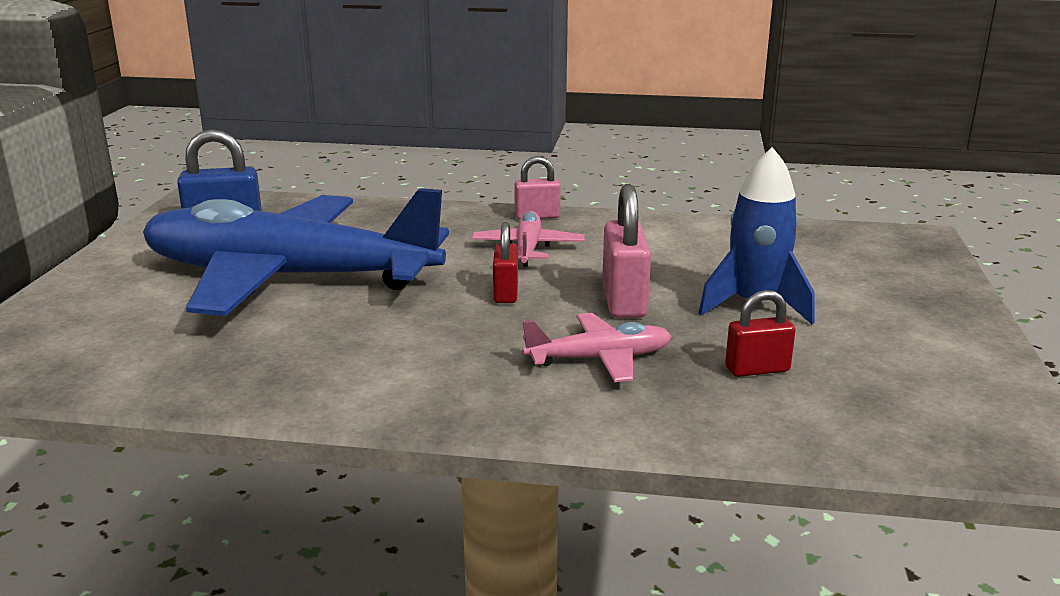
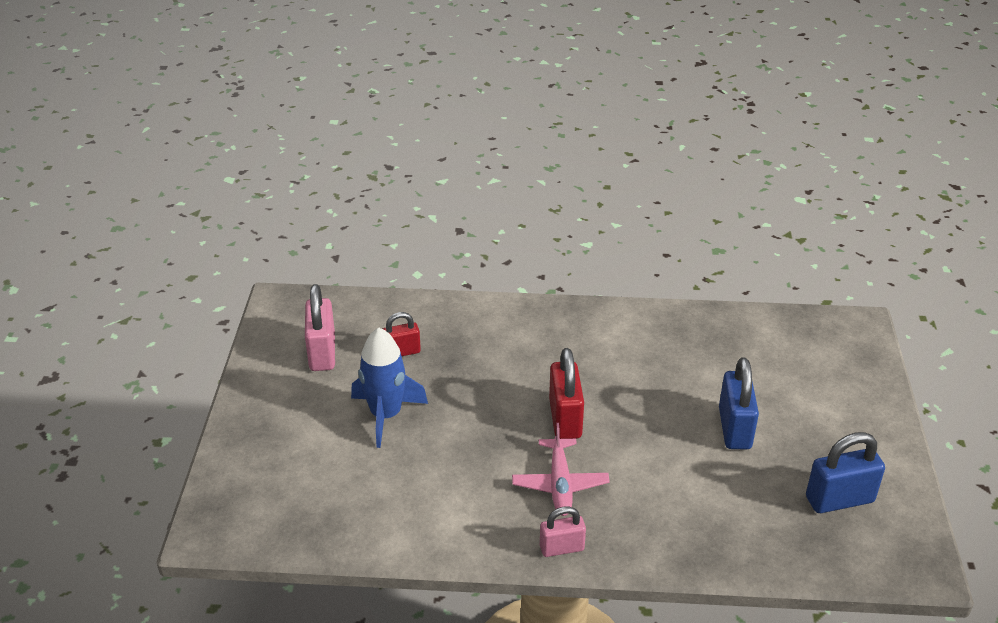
camera: 175 degrees right, 15 degrees up
blue plane [143,188,449,316] -> blue padlock [719,357,759,449]
red padlock [493,222,518,303] -> red padlock [549,348,584,439], size x1.59
pink plane [522,313,672,382] -> none
pink padlock [602,184,651,318] -> pink padlock moved to [305,284,335,371]

